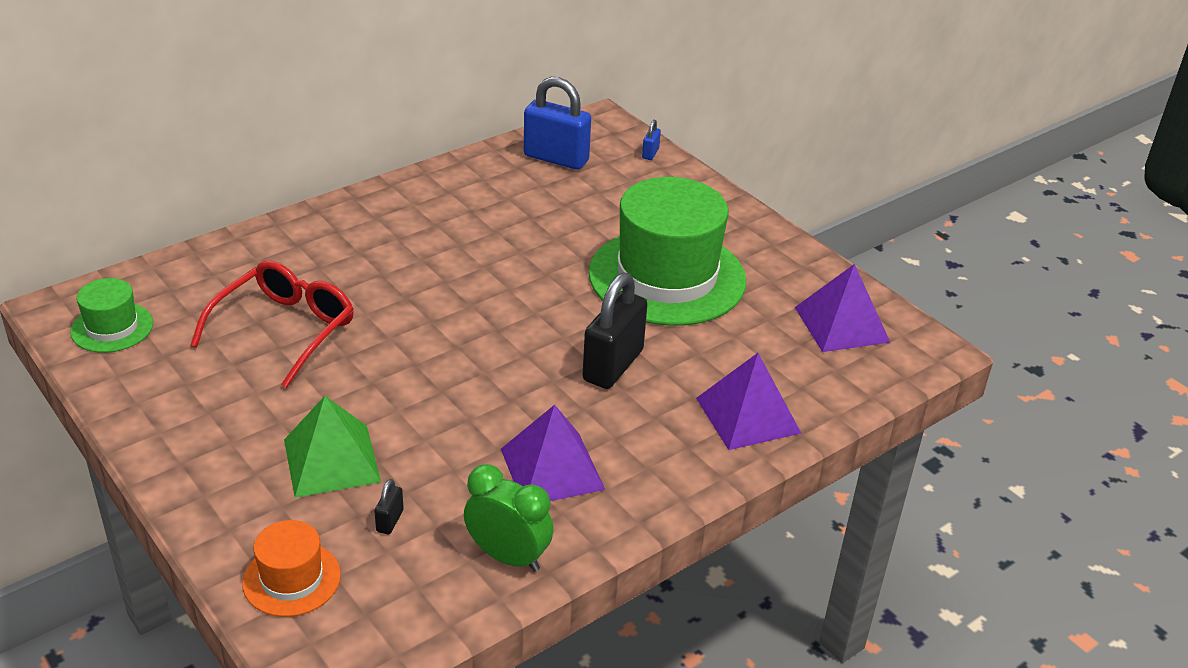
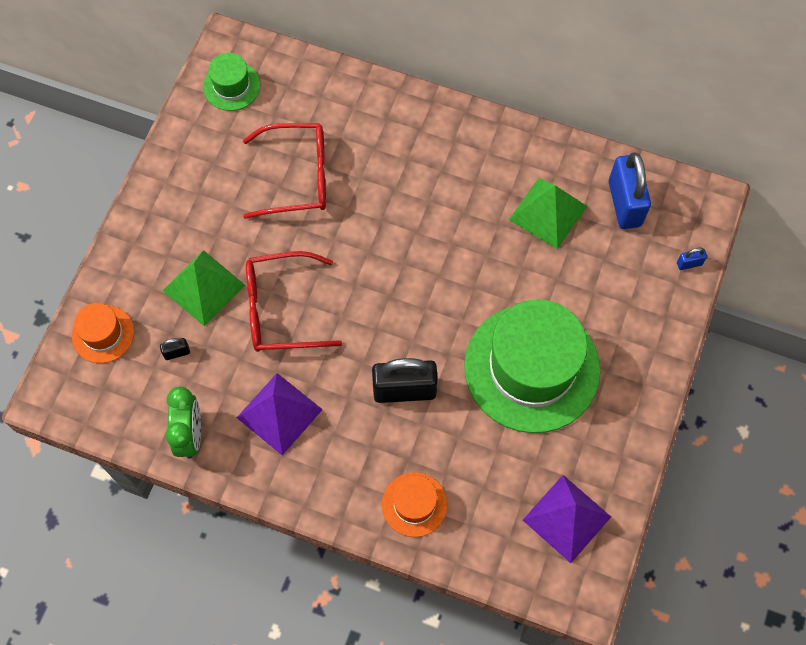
camera: 60 degrees right, 30 degrees up
purple pyramid [696,353,801,450] -> orange hat [382,472,447,537]
none -> red glasses [246,251,342,352]
none -> green pyramid [509,178,587,249]

